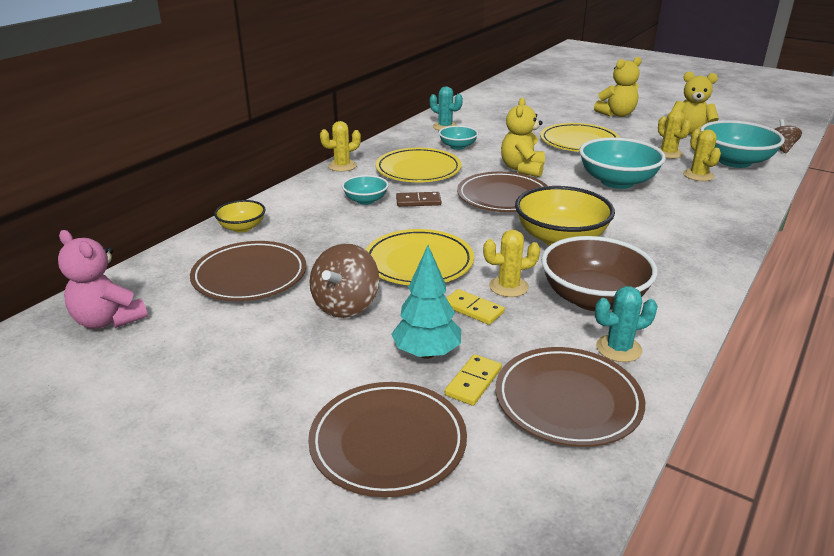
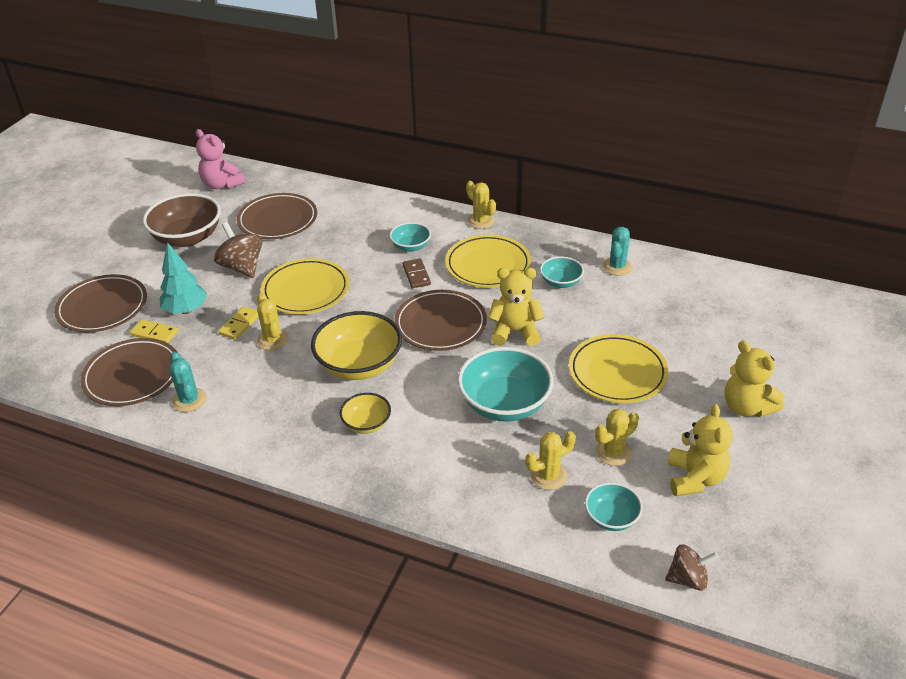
camera: 80 degrees right, 10 degrees up
pink teddy bear [58,230,148,329] -> pink teddy bear turned 75 degrees counterclockwise [196,129,246,189]
yellow bowl [214,200,266,233] -> yellow bowl moved to [340,393,391,434]
brown spinning top [310,243,379,318] -> brown spinning top turned 45 degrees clockwise [214,222,262,278]
brown bowl [541,236,658,311] -> brown bowl moved to [143,193,221,247]
turquoise bowl [700,120,785,168] -> turquoise bowl [585,482,643,531], size x0.53

